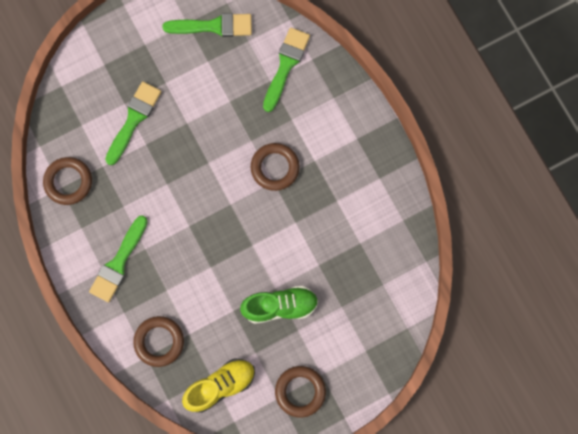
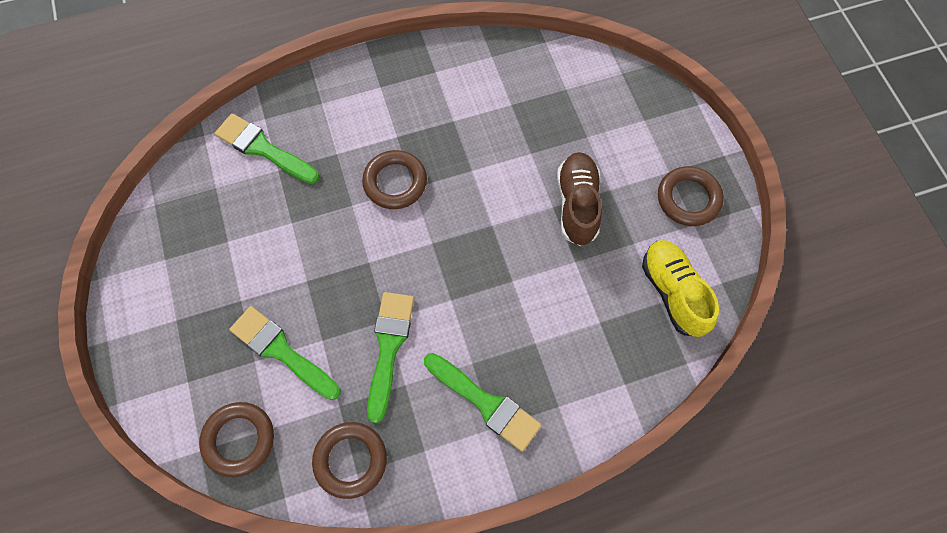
camera: 80 degrees left, 10 degrees down
brown ring [133,316,184,367] -> brown ring moved to [199,402,274,477]
green brush [163,13,252,37] -> green brush moved to [367,292,414,423]
green shoe [240,286,318,324] -> brown shoe [557,152,602,246]

